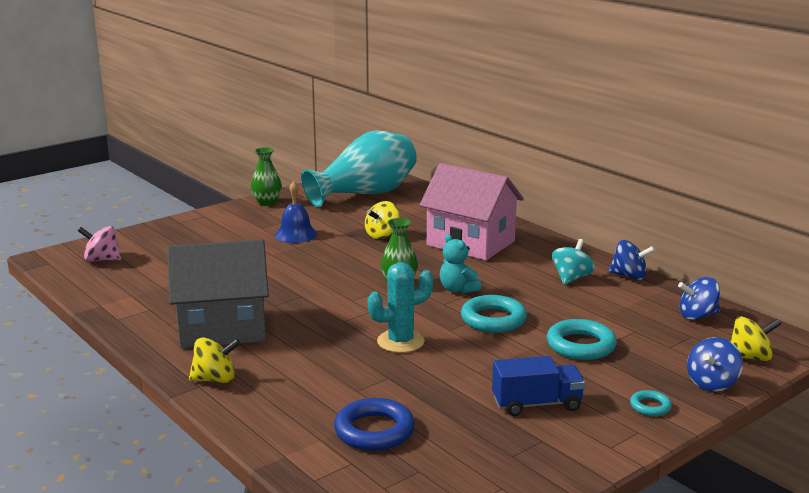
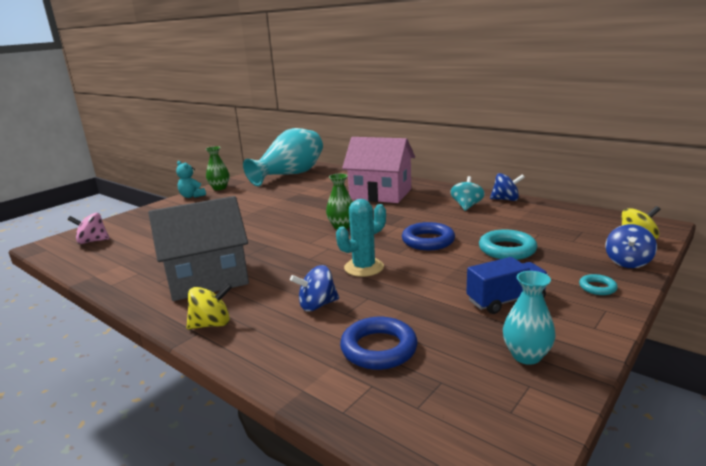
camera: 10 degrees left, 0 degrees up
blue bell [275,181,317,243] -> none
yellow spinning top [365,201,399,239] -> none
turquoise teddy bear [440,234,482,294] -> turquoise teddy bear moved to [176,161,206,198]
turquoise ring [461,295,527,333] -> blue ring [402,222,455,250]
blue spinning top [678,277,720,320] -> blue spinning top moved to [290,265,339,311]
none -> turquoise vase [503,271,556,365]

